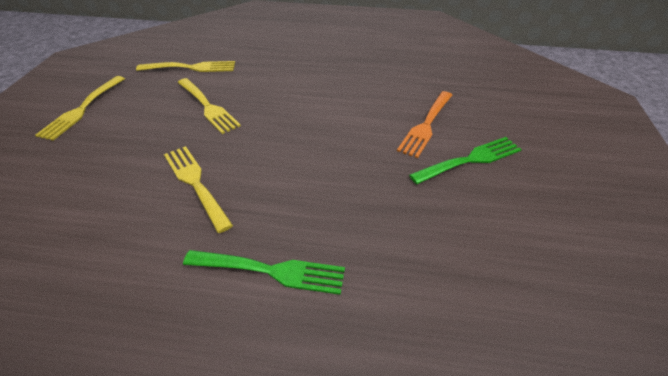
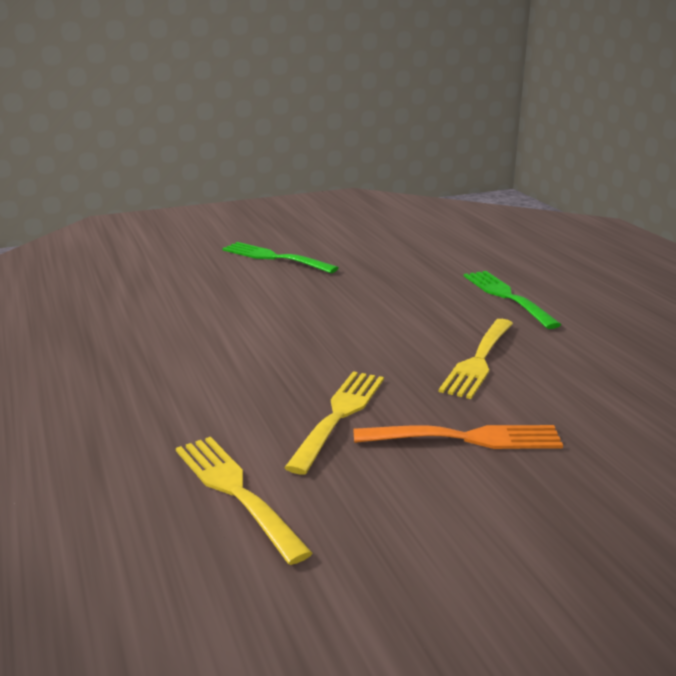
camera: 120 degrees left, 20 degrees down
yellow fork [35,76,125,141] -> none
orange fork [397,91,452,158] -> orange fork moved to [353,425,563,449]

